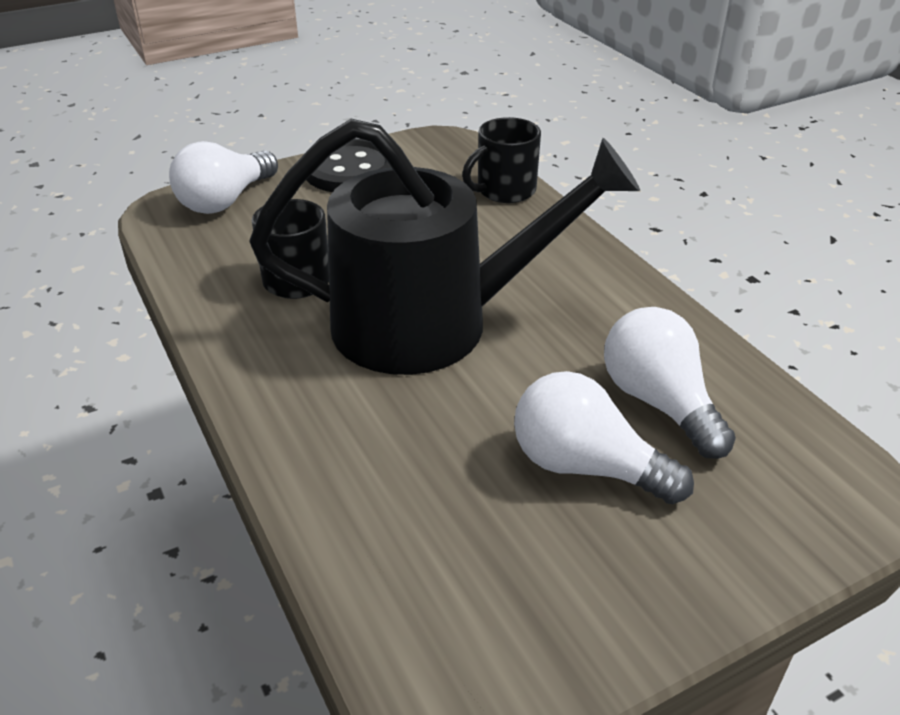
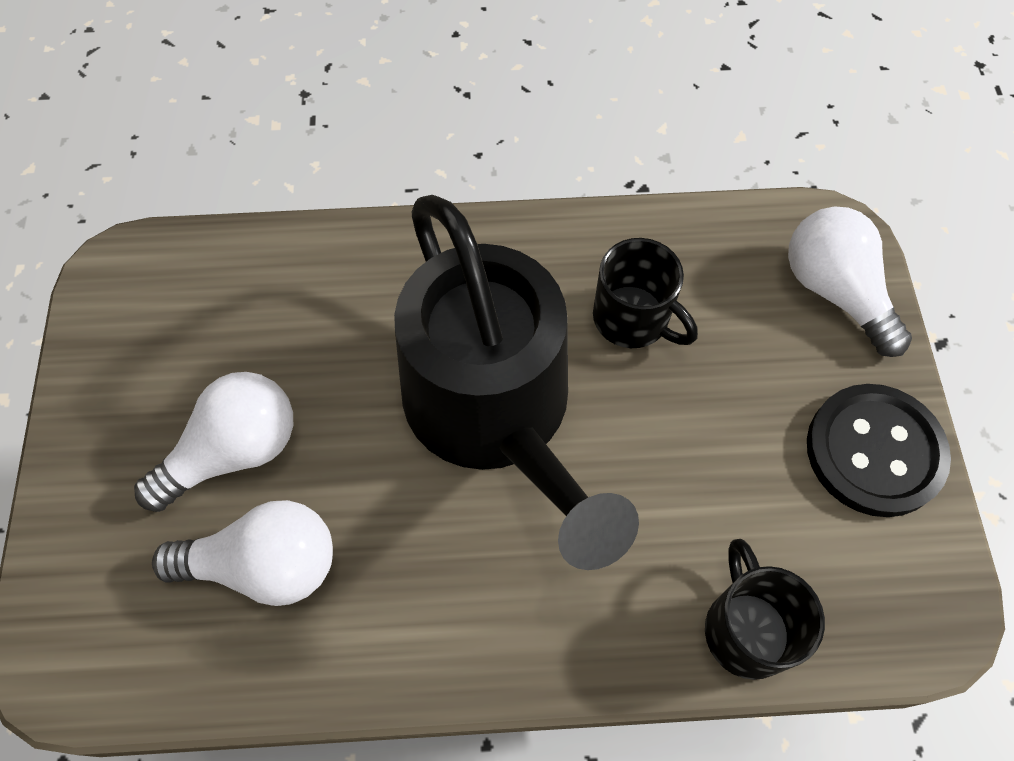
camera: 115 degrees right, 25 degrees up
black watering can [249,119,640,375] -> black watering can turned 45 degrees counterclockwise [394,195,639,570]

